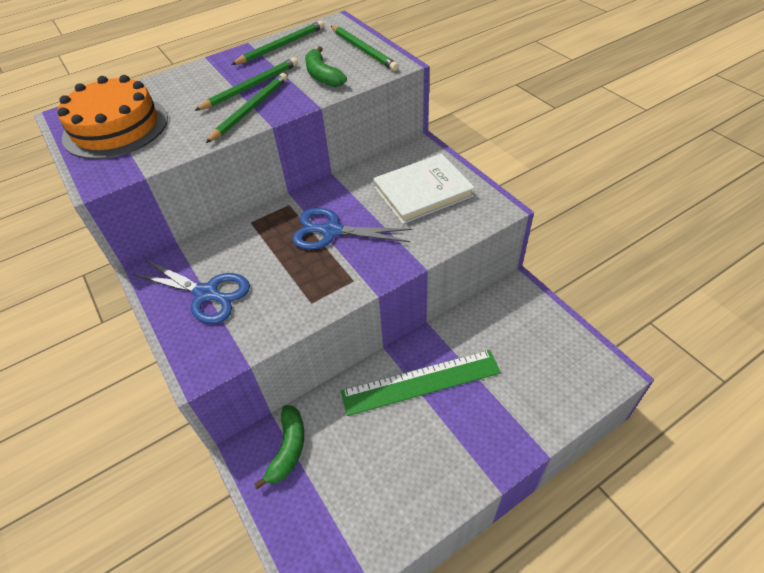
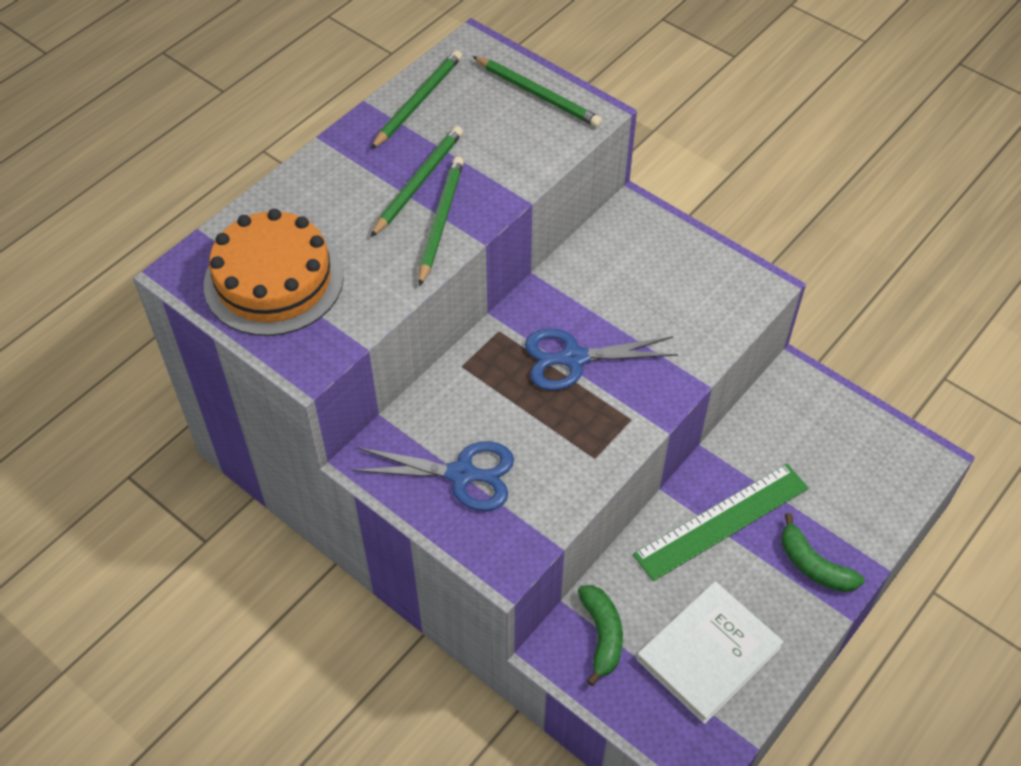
camera: 20 degrees left, 5 degrees up
green banana [305,46,347,87] -> green banana moved to [782,513,865,592]
white book [373,154,475,224] -> white book moved to [637,581,784,724]

